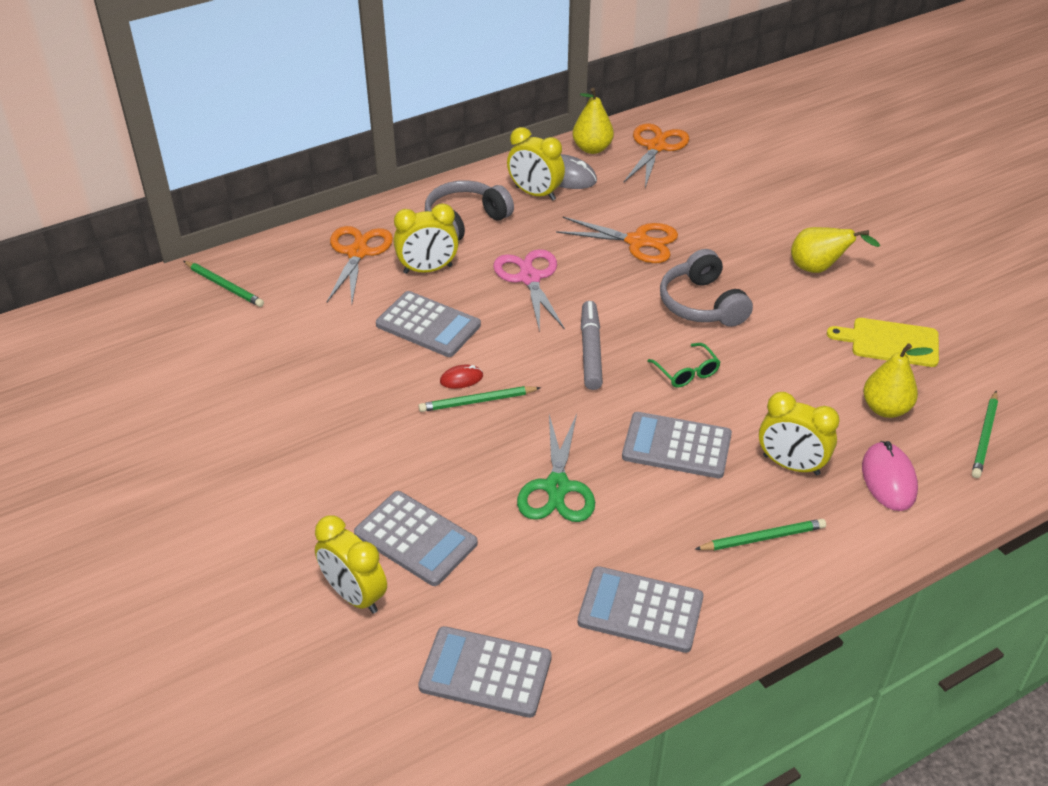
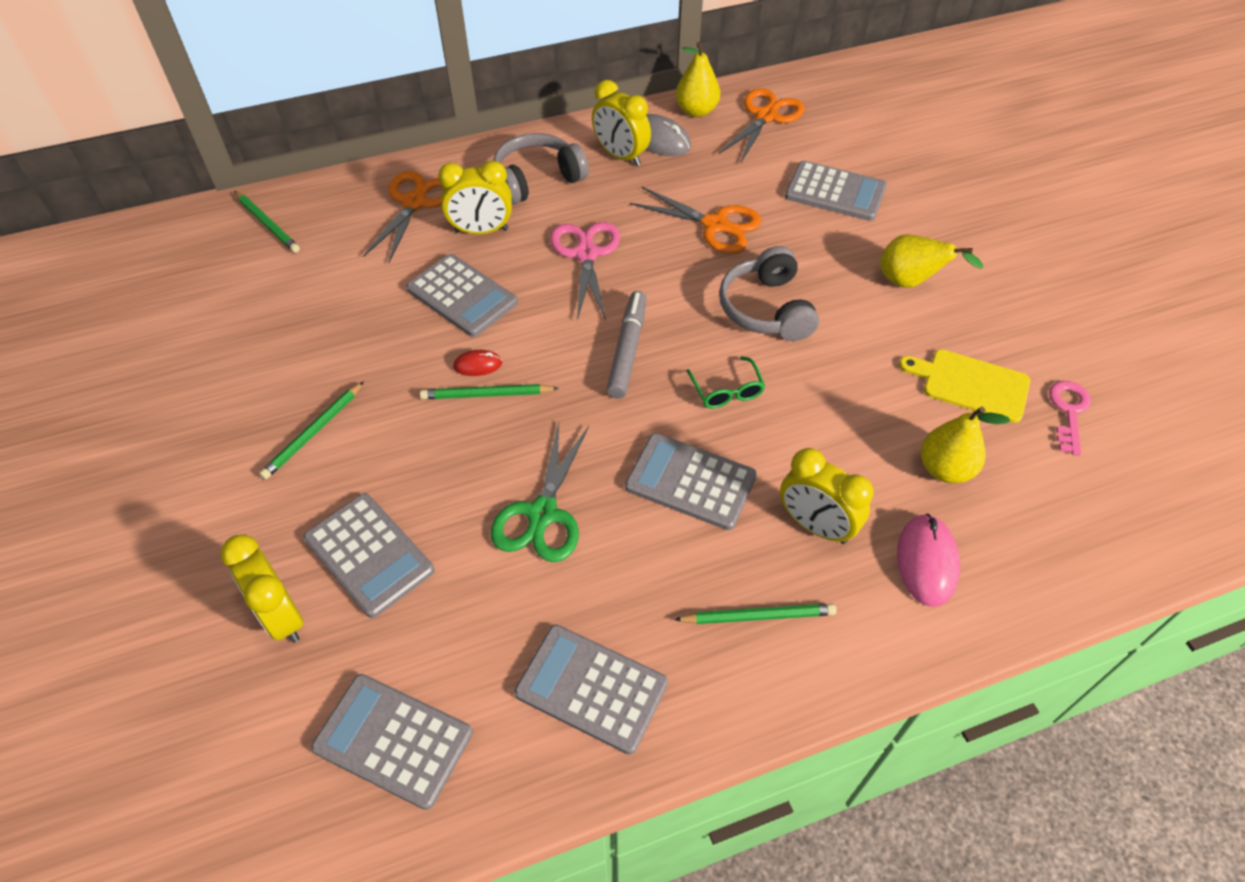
camera: 10 degrees right, 10 degrees up
green pencil [972,391,998,478] -> green pencil moved to [259,381,364,480]
none -> grey calculator [785,161,887,221]
none -> pink key [1049,381,1091,456]

